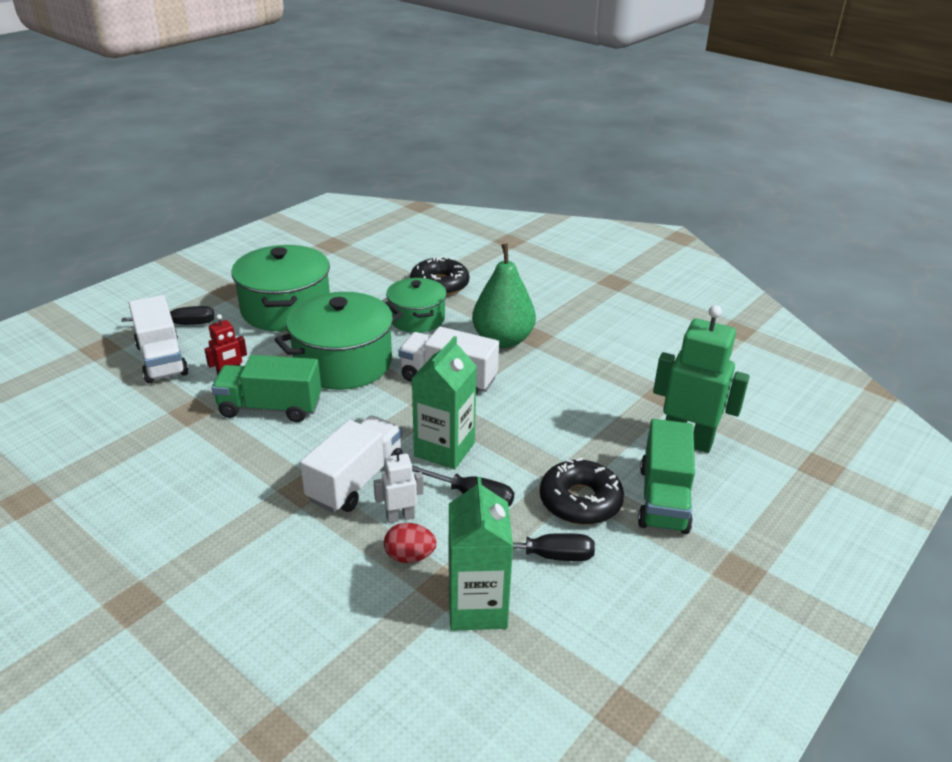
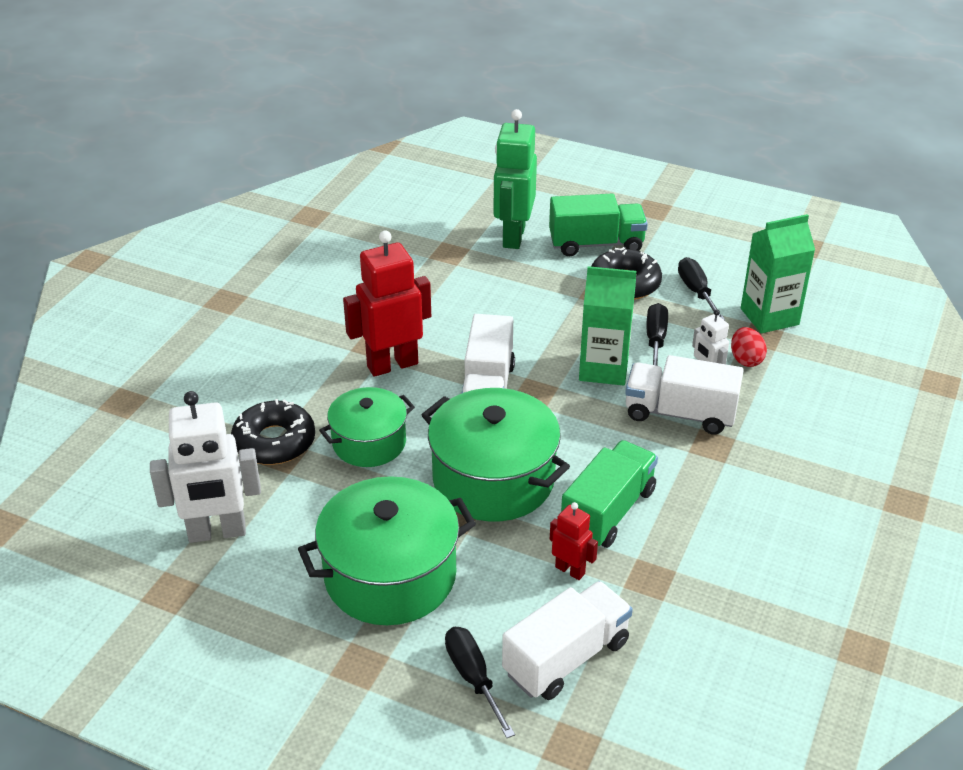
camera: 105 degrees left, 5 degrees up
green truck [211,355,321,422] -> green truck turned 135 degrees counterclockwise [561,440,658,548]
green pear [472,244,536,348] -> red robot [343,231,431,377]
none -> white robot [150,391,261,543]

